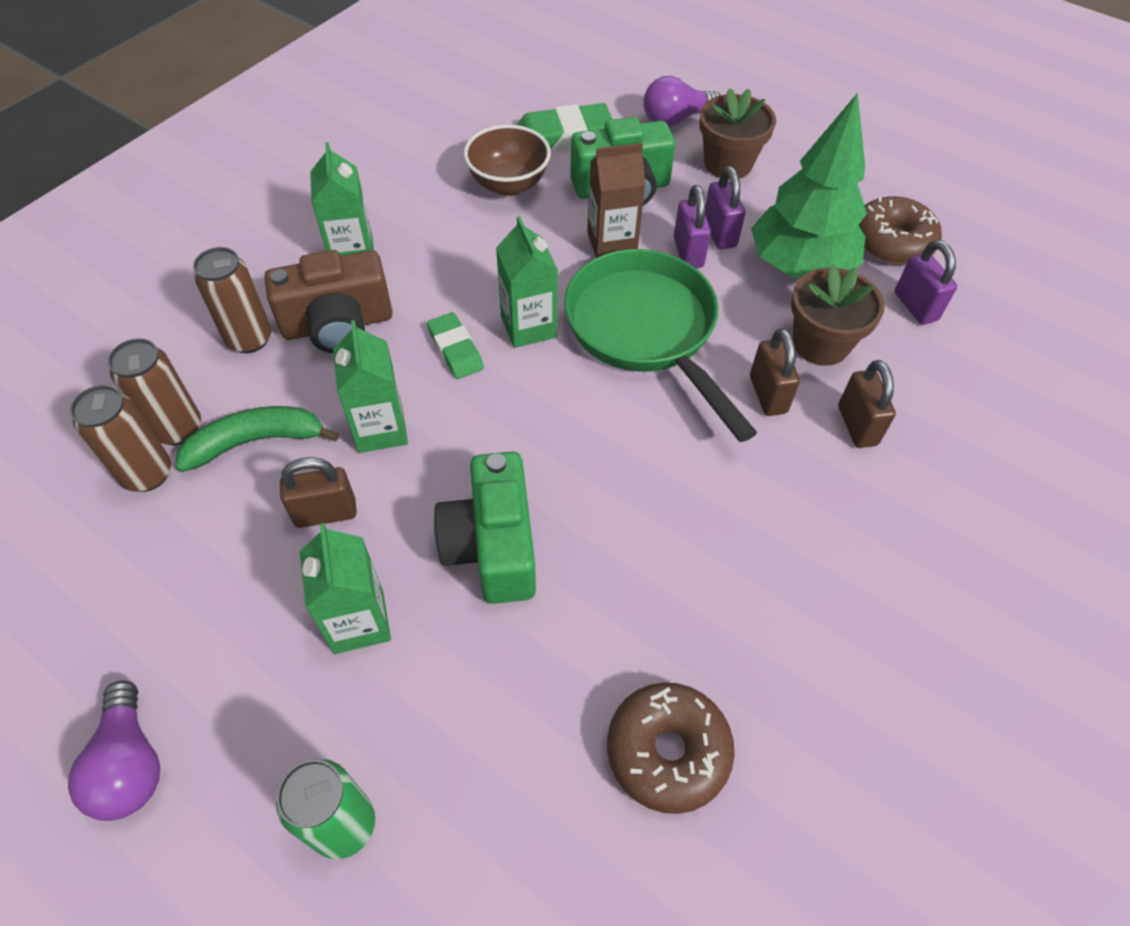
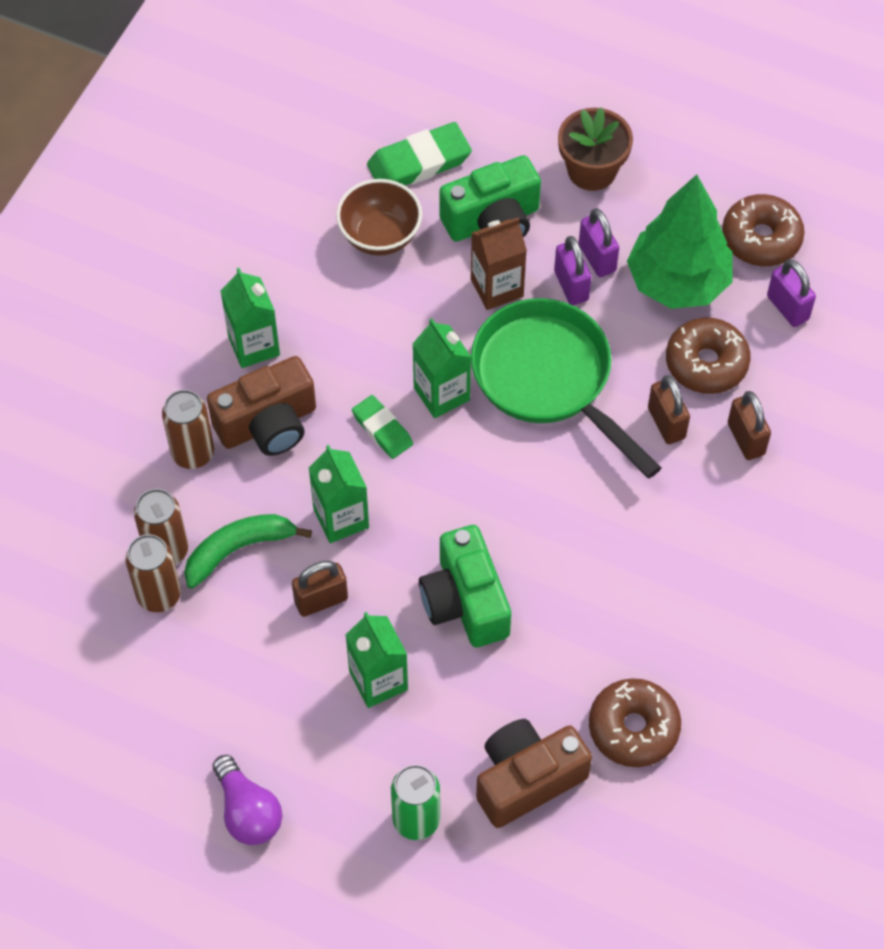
camera: 10 degrees left, 5 degrees up
purple light bulb [643,76,720,127] -> none
brown flower pot [791,264,885,366] -> brown donut [666,317,751,394]
none -> brown camera [476,719,592,828]

